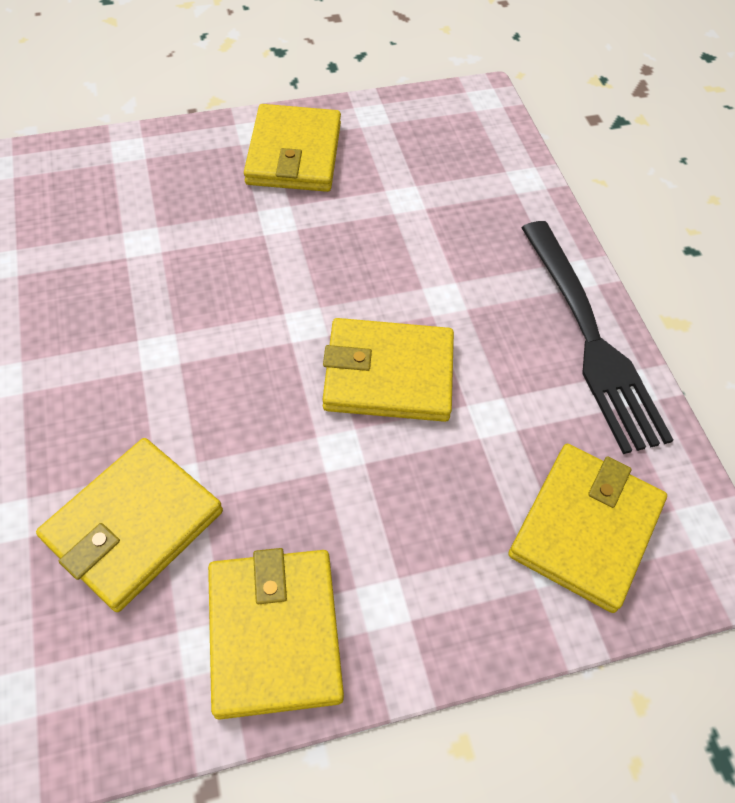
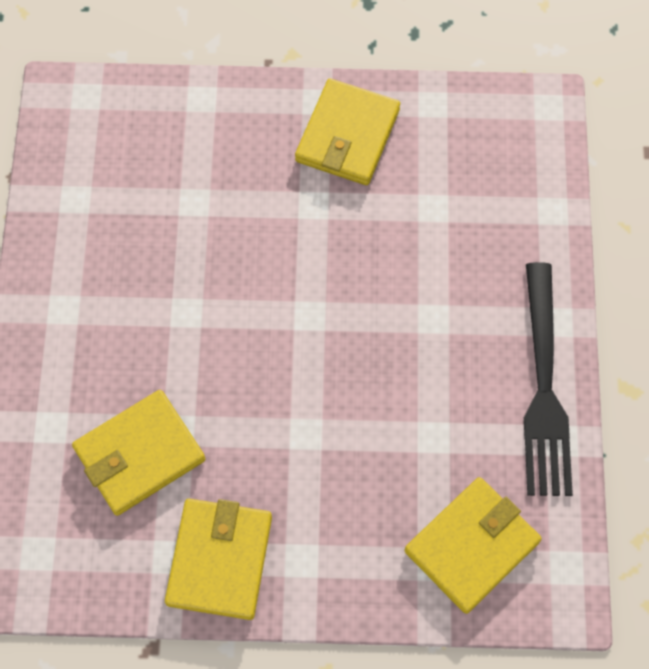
camera: 20 degrees right, 10 degrees up
yellow wallet [322,318,454,422] -> none

